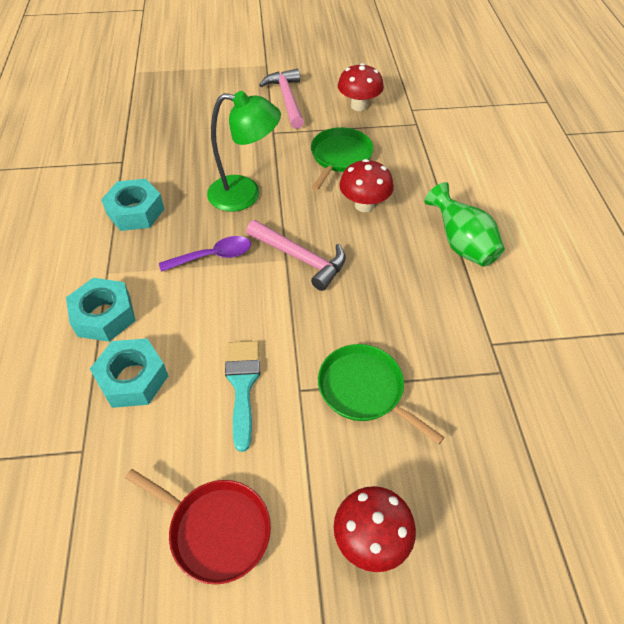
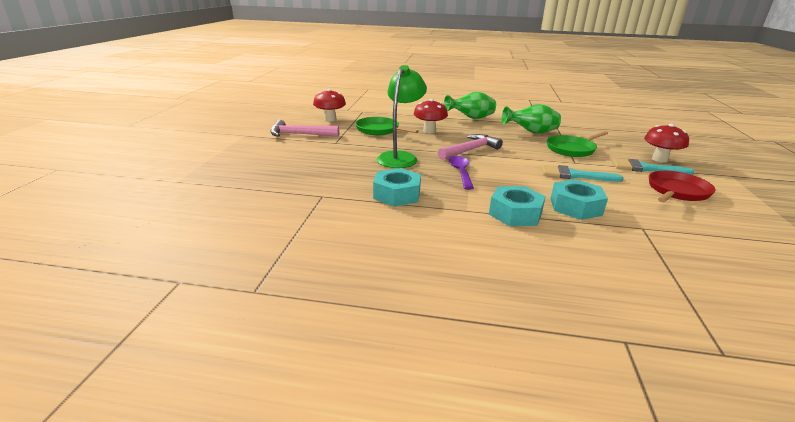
camera: 75 degrees left, 25 degrees down
none -> green vase [502,104,561,134]
none -> turquoise brush [612,158,694,175]

